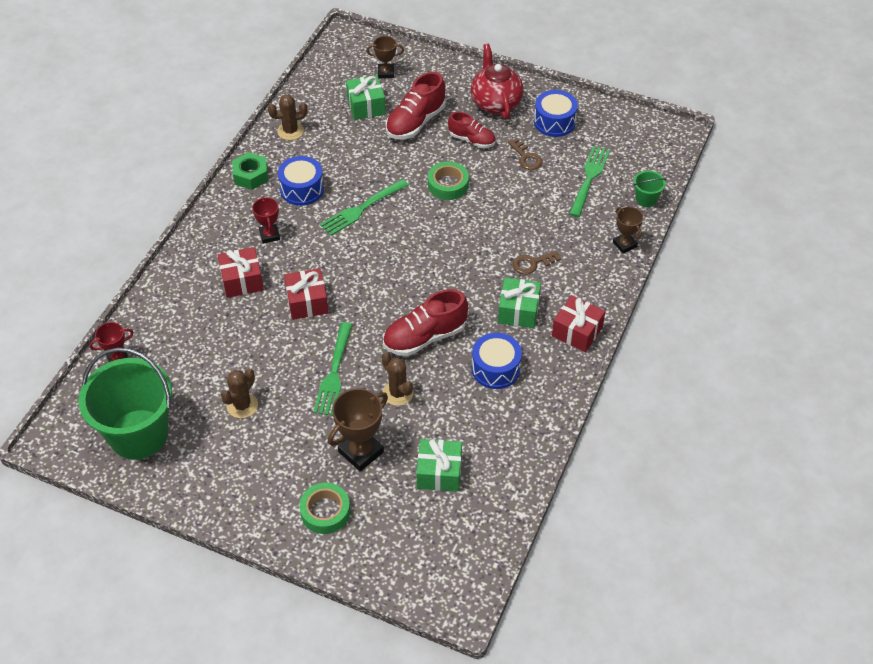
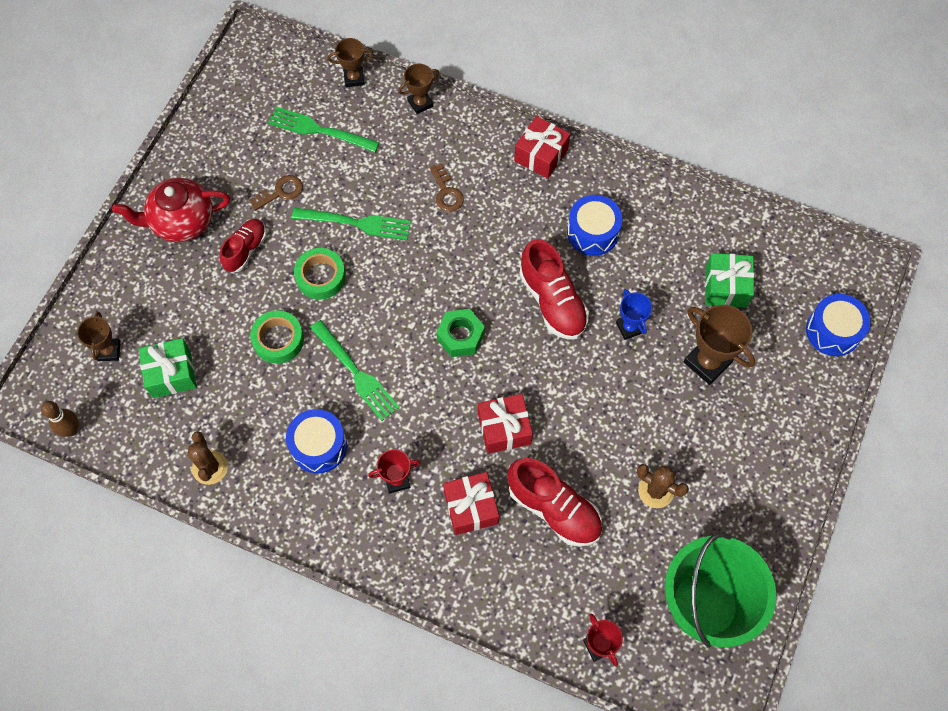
camera: 90 degrees left, 15 degrees up
green nut [232,152,268,190] -> green nut moved to [436,309,485,357]
green tape [299,483,350,534] -> green tape moved to [250,310,304,364]
green fork [313,322,352,416] -> green fork moved to [292,208,411,240]
brown cactus [382,352,414,406] -> blue trophy [616,289,652,340]
red shoe [386,72,446,139] -> red shoe moved to [508,458,602,547]
green gift [498,277,541,328] -> none
blue drum [534,90,578,137] -> blue drum moved to [806,294,871,356]
green bucket [634,171,666,207] -> brown trophy [328,38,374,87]
none -> brown bowling pin [41,401,79,437]

